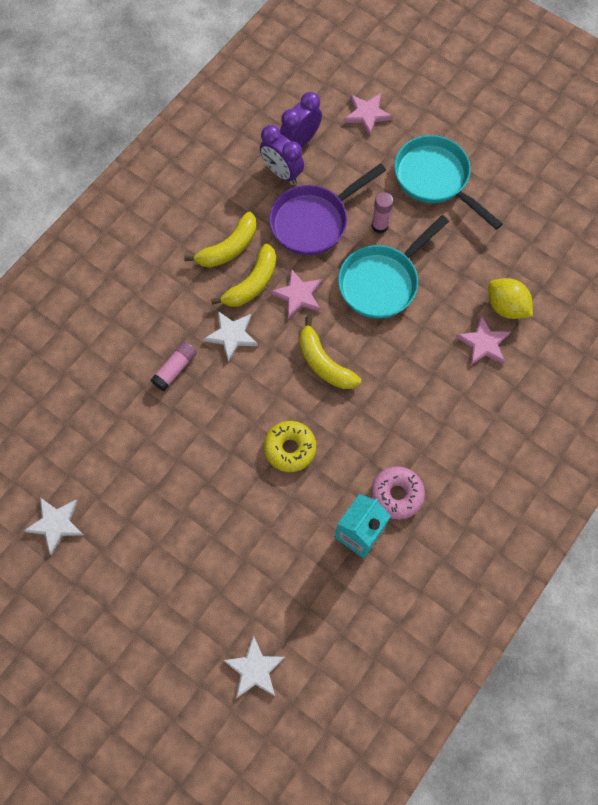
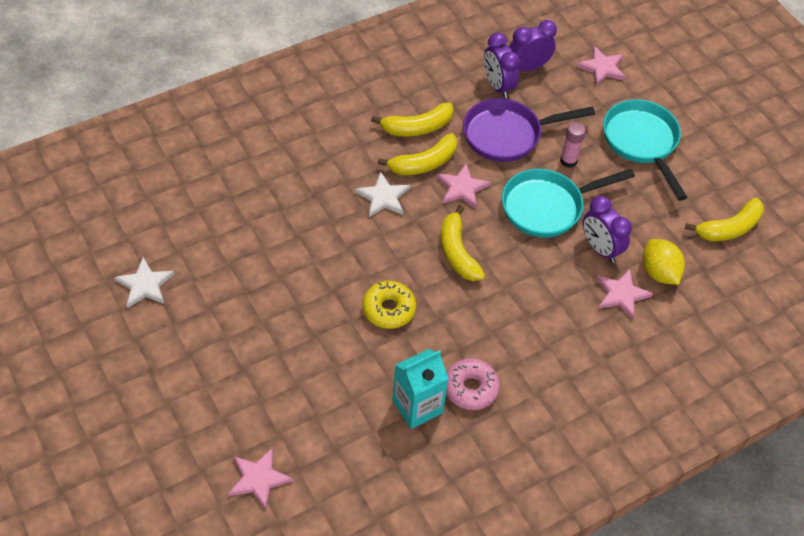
camera: 20 degrees right, 15 degrees down
pink glue stick [151,341,197,391] -> none
white star [223,635,285,698] -> pink star [228,448,293,510]
none -> purple clock [583,196,632,263]
none -> yellow banana [685,197,764,241]

